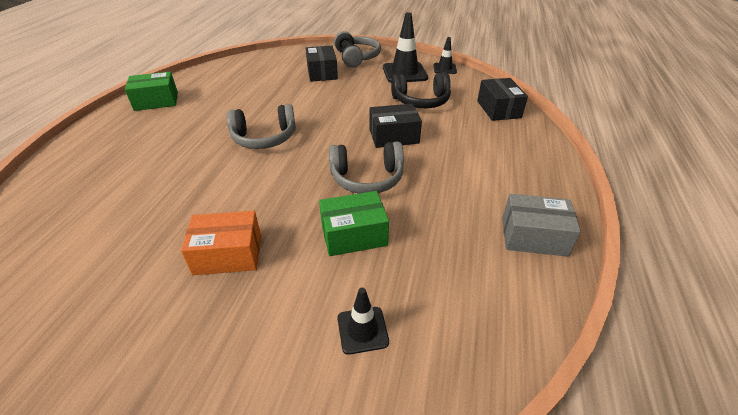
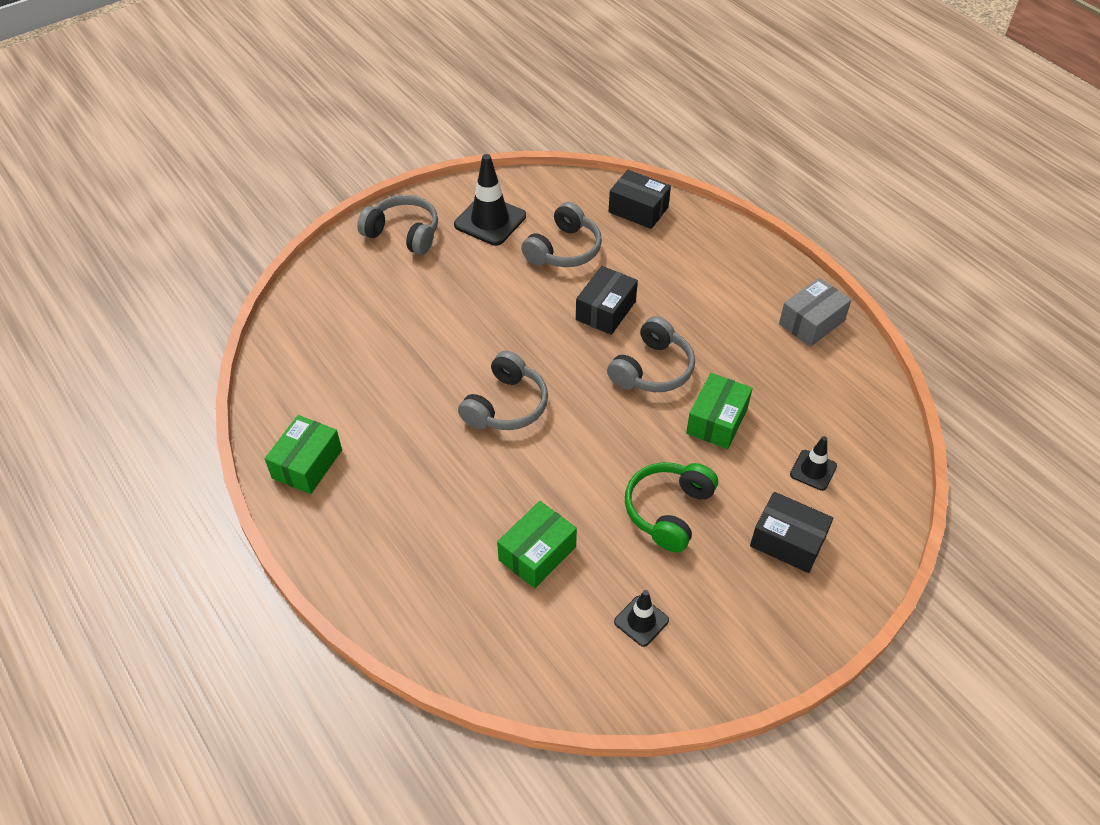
camera: 50 degrees left, 10 degrees up
orange box [181,211,261,275] -> green headphones [625,462,718,552]
black box [306,46,338,82] -> black box moved to [750,492,833,573]
black headphones [391,73,451,108] -> grey headphones [521,202,602,267]
black traffic cone [433,37,457,74] -> black traffic cone moved to [614,590,669,647]
none -> green box [497,501,577,588]

